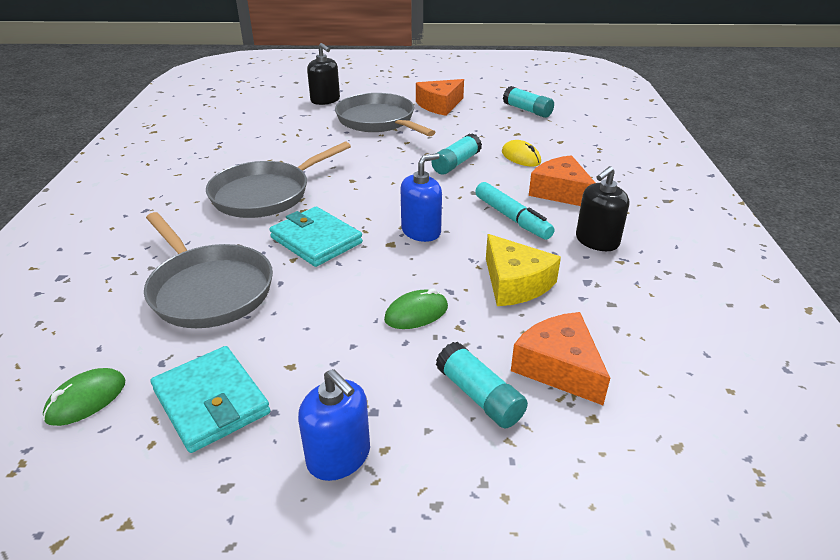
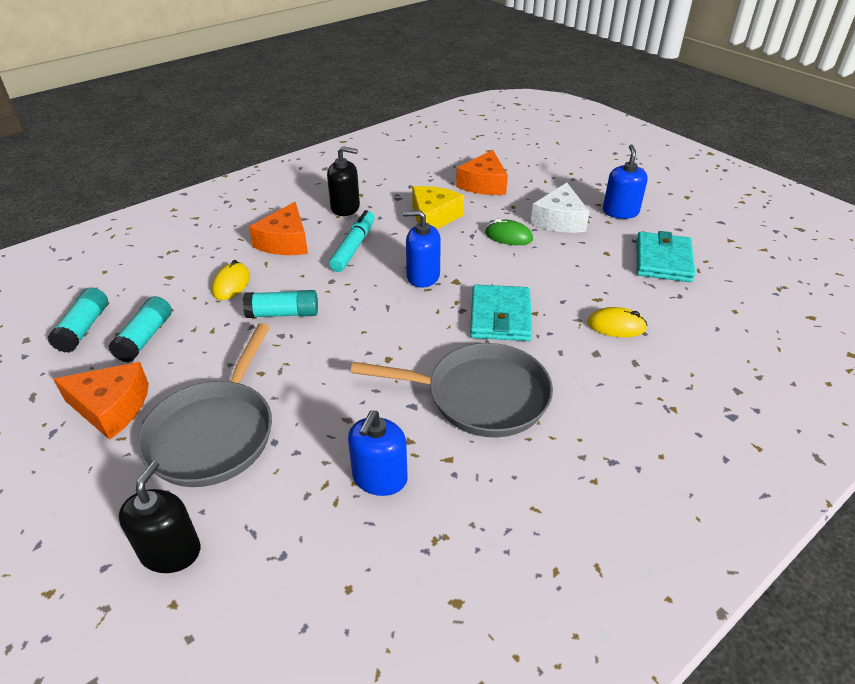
camera: 130 degrees left, 5 degrees up
green mouse [43,368,126,426] -> none
grey pan [144,212,273,328] -> yellow mouse [587,307,647,337]
turquoise glue stick [436,342,528,428] -> turquoise glue stick moved to [108,296,172,363]
none -> blue soap dispenser [348,411,408,496]
none -> white cheese [530,183,590,233]

